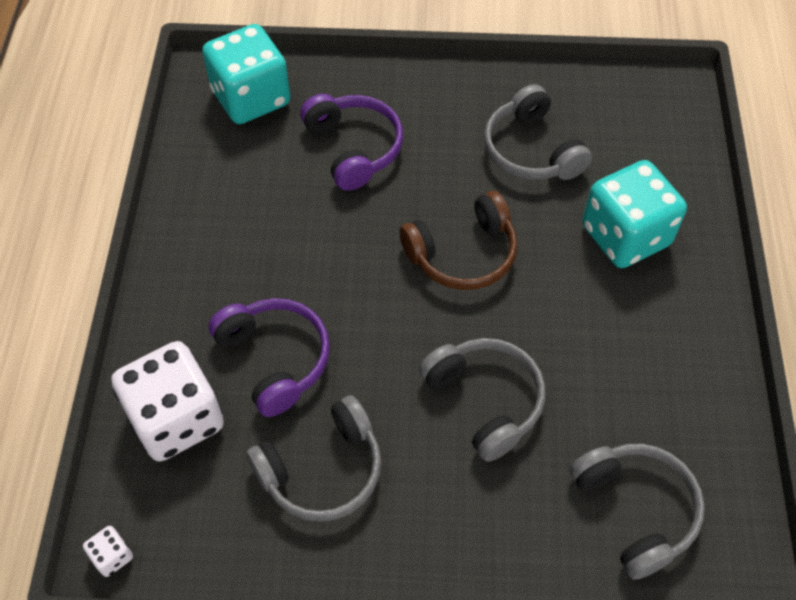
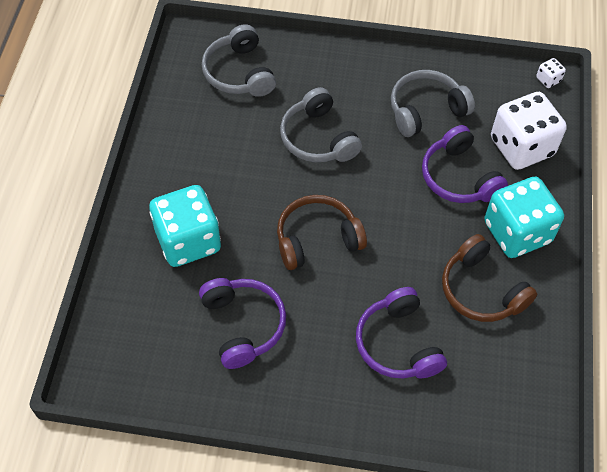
camera: 175 degrees left, 0 degrees up
turquoise dice [202,24,291,124] -> turquoise dice moved to [484,177,564,258]
grey headphones [484,84,592,180] -> purple headphones [199,278,286,369]
none -> brown headphones [442,234,537,322]

